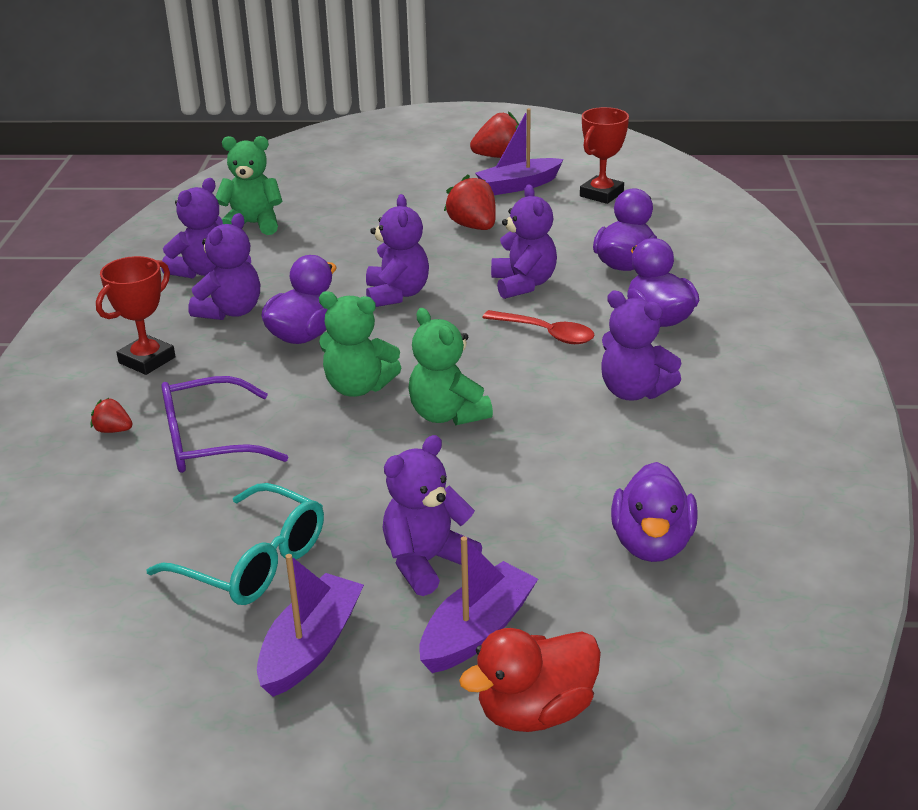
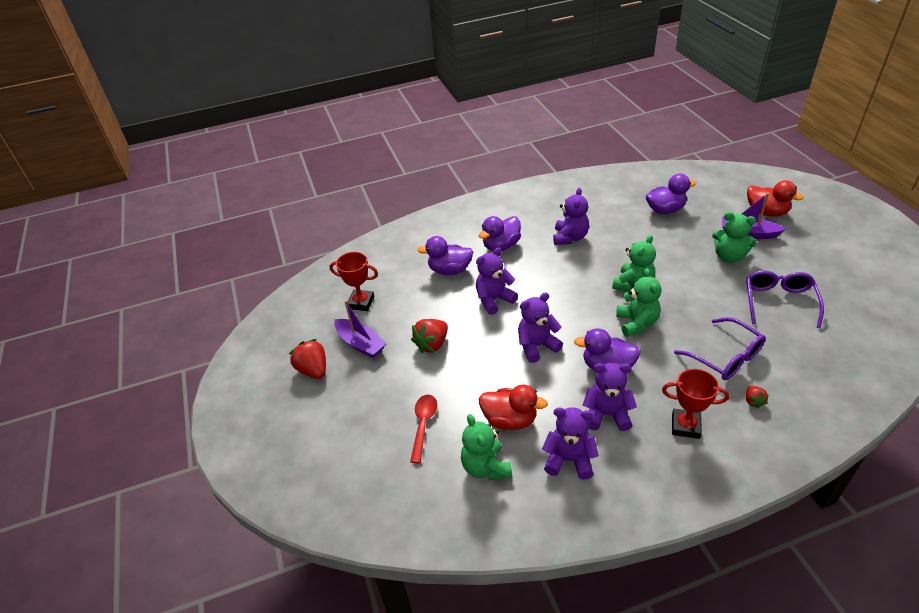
camera: 110 degrees left, 10 degrees up
turquoise glasses [147,483,324,605] -> purple glasses [746,270,824,328]
purple boat [257,554,364,697] -> none
purple teddy bear [383,435,482,596] -> green teddy bear [712,212,757,263]
red spoon [482,310,595,344] -> red spoon moved to [410,394,437,463]
none -> red duck [479,385,548,430]

